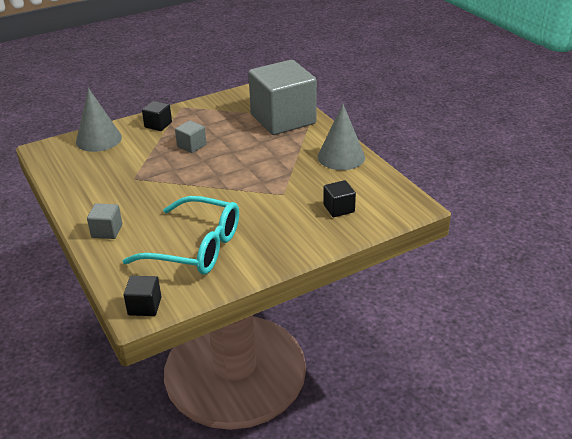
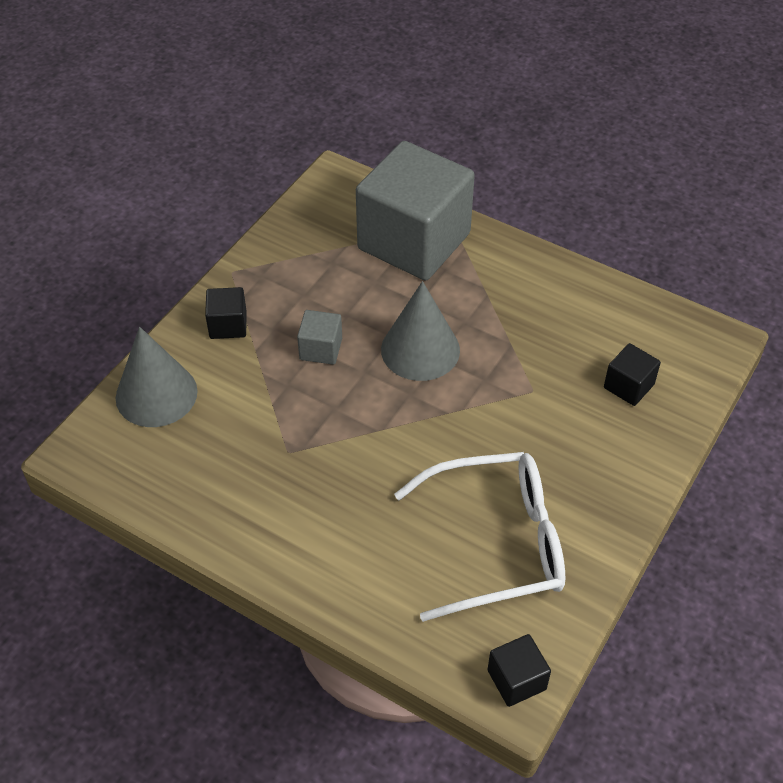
camera: 30 degrees left, 15 degrees up
grey cube [87,203,122,239] -> none
turquoise glasses [123,196,239,275] -> white glasses [394,452,565,622]
grey cone [318,104,365,170] -> grey cone moved to [381,281,460,381]

